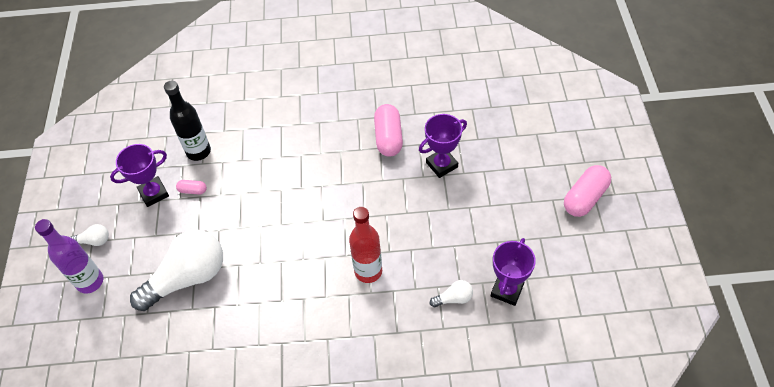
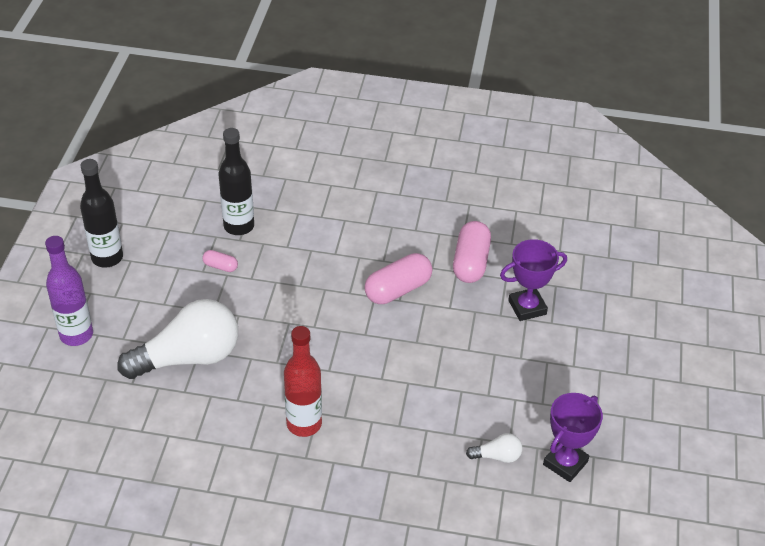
camera: 10 degrees right, 10 degrees down
white light bulb [70,224,109,246] -> none
purple trophy [110,144,169,207] -> none
red bottle [349,207,382,283] -> red bottle moved to [284,326,322,437]
pink capsule [564,165,611,217] -> pink capsule moved to [364,253,432,304]
none -> black bottle [80,159,123,268]

